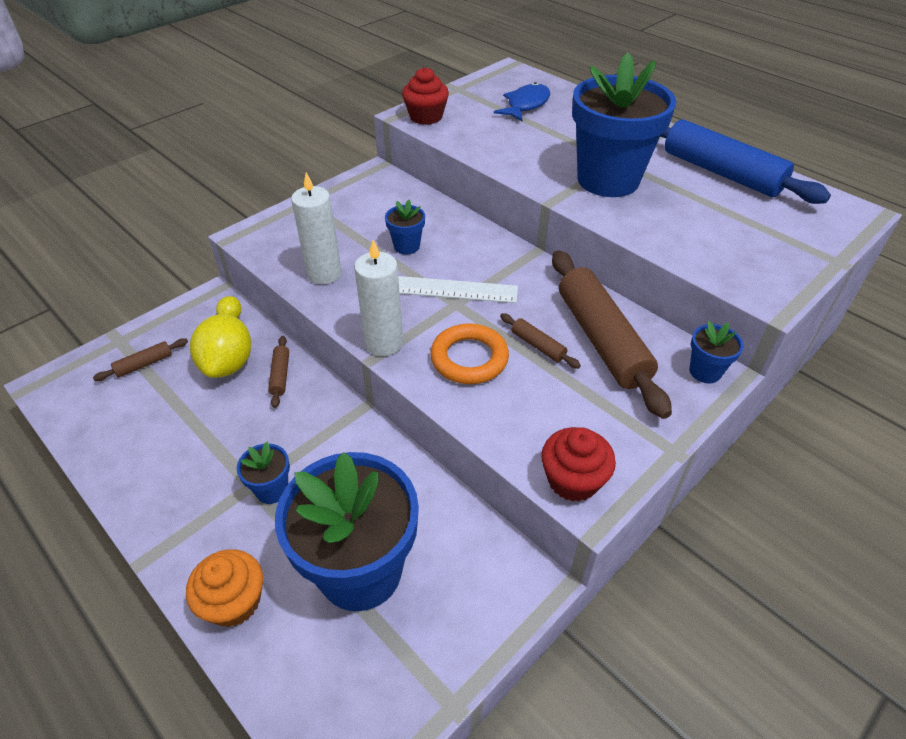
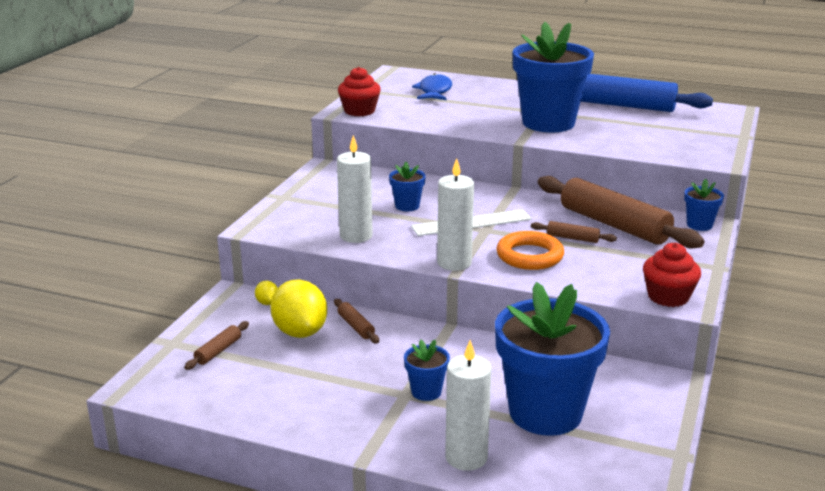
camera: 25 degrees left, 20 degrees down
orange cupcake [186,549,263,627] -> white candle [445,340,492,471]

